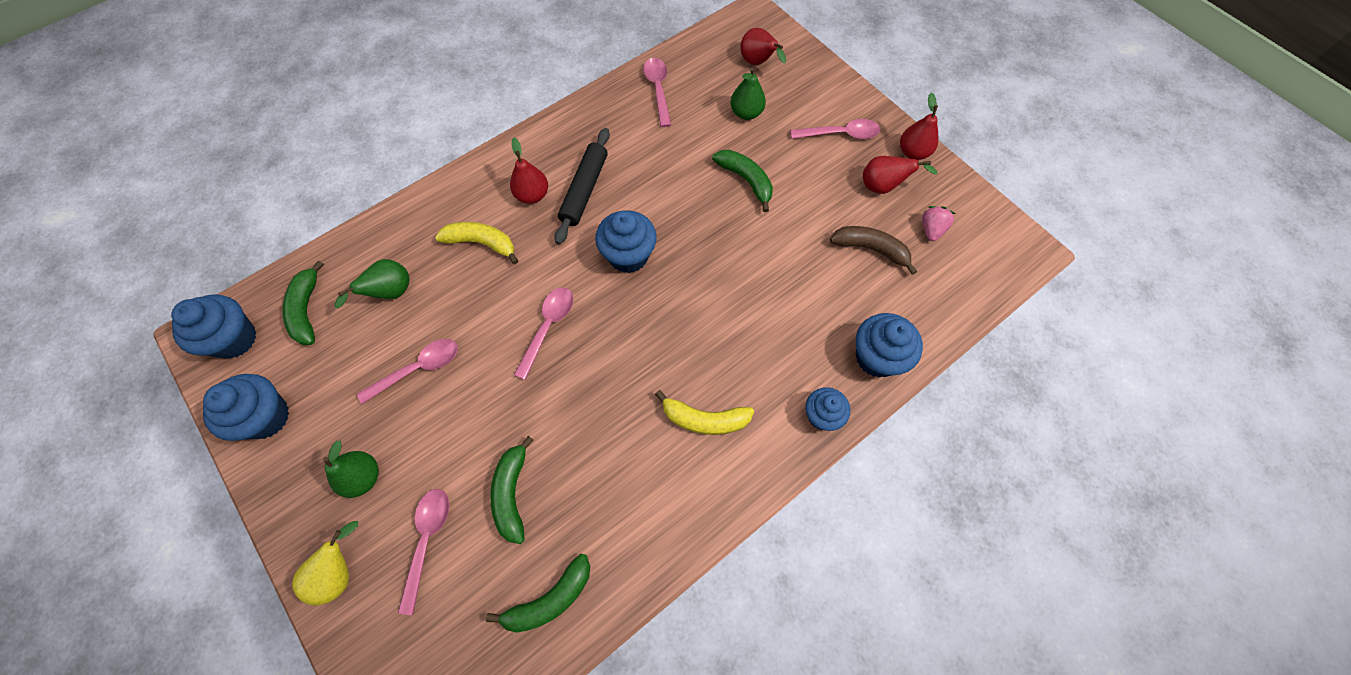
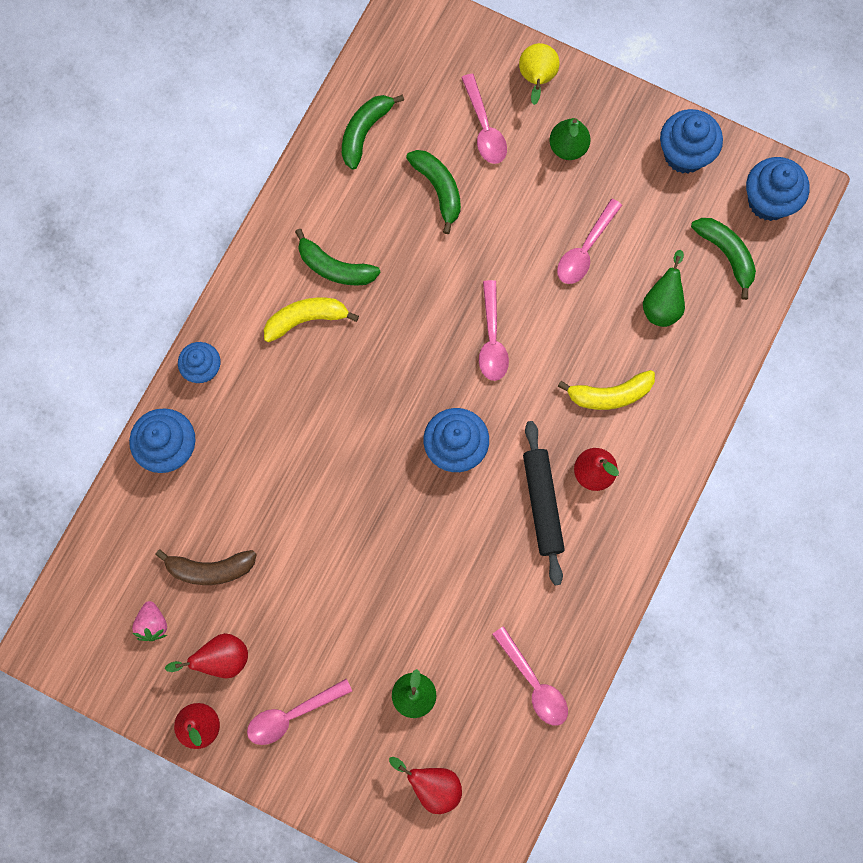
camera: 155 degrees right, 10 degrees up
green banana [712,150,773,212] -> green banana moved to [295,229,381,286]

